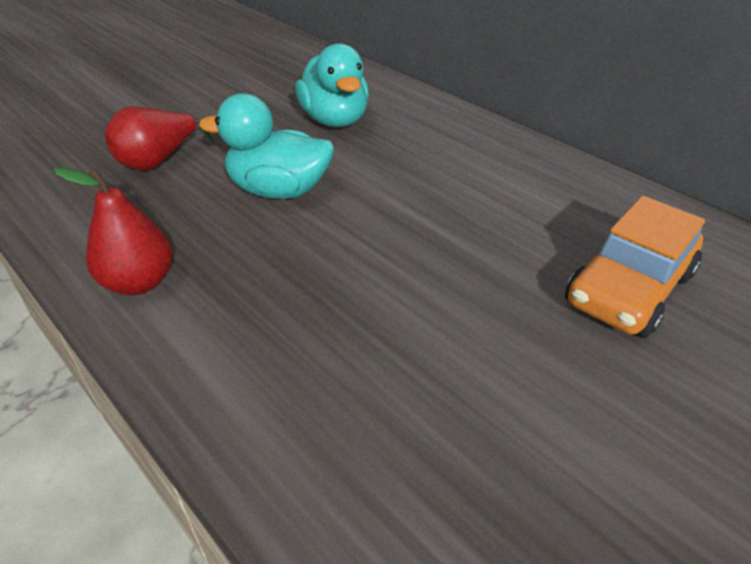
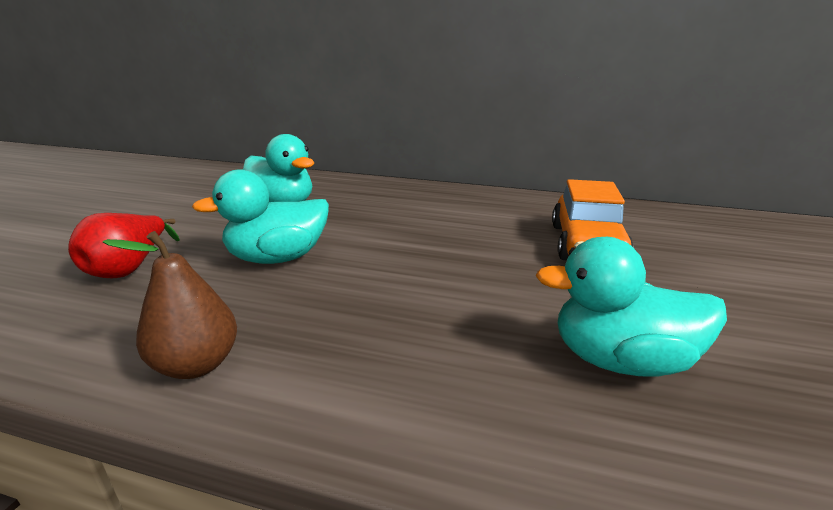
camera: 30 degrees left, 15 degrees down
red pear [54,167,173,295] -> brown pear [103,231,237,379]
none -> turquoise duck [536,237,727,376]

